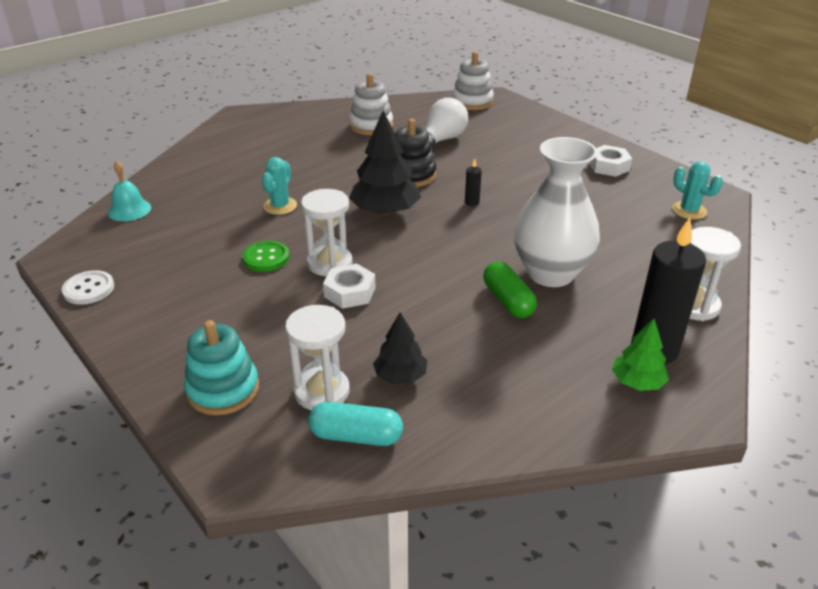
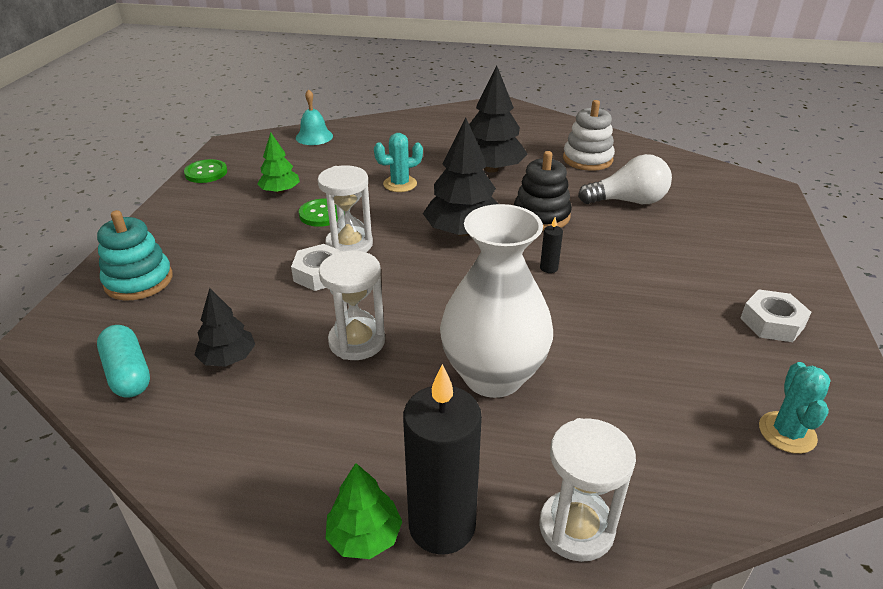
camera: 50 degrees right, 0 degrees up
white button [62,270,114,305] -> green button [184,159,227,183]
white hourglass [285,305,350,410] -> white hourglass moved to [319,251,385,360]
white stacking toy [452,51,494,110] -> none
green capsule [483,261,537,318] -> none
none -> green tree [257,132,300,194]
none -> black tree [469,65,527,173]

